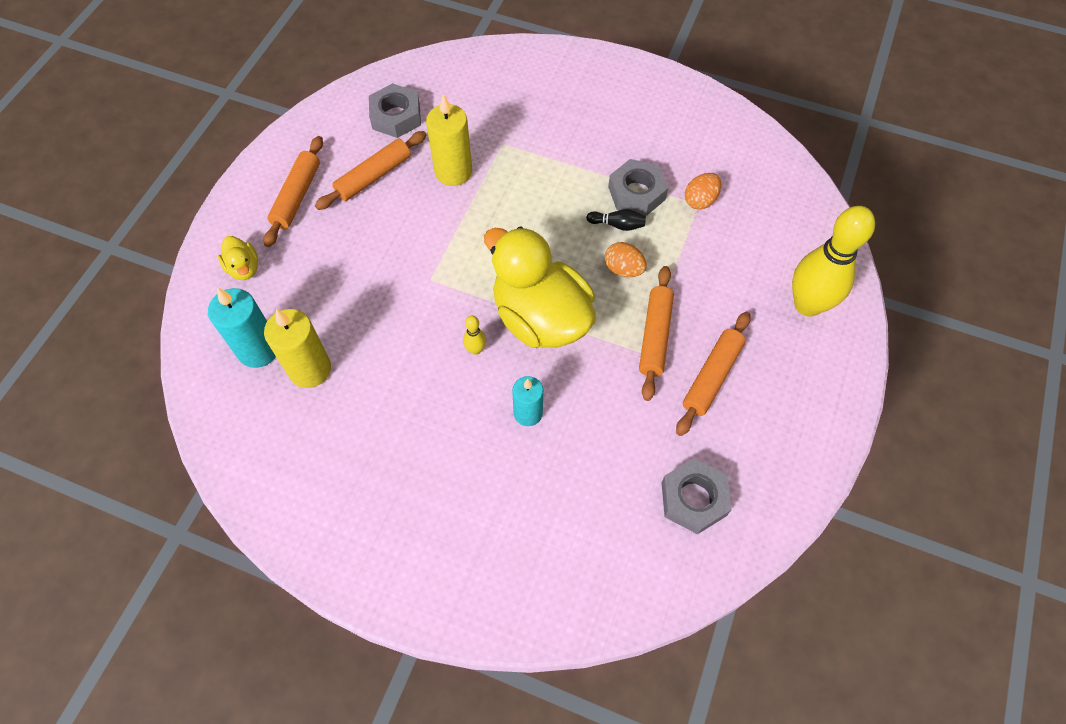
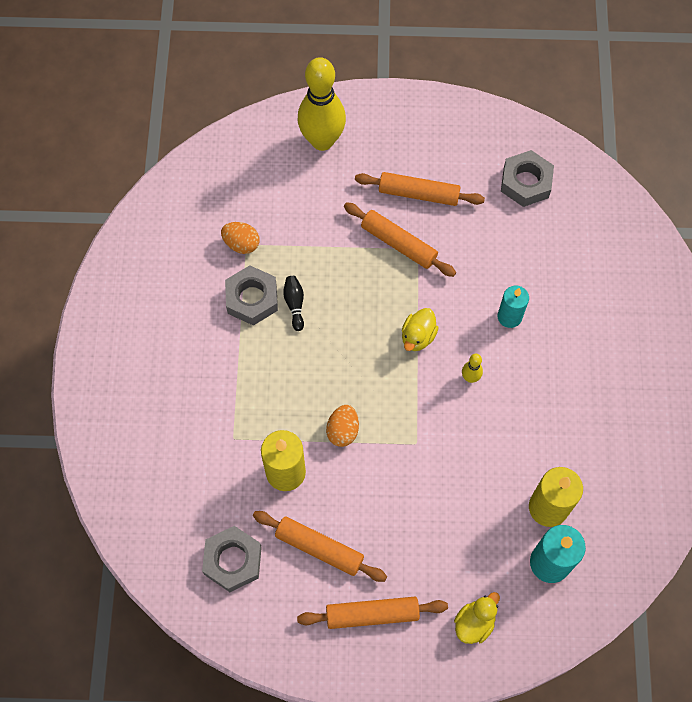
camera: 110 degrees left, 5 degrees up
yellow duck [484,226,596,348] -> yellow duck [402,308,439,351], size x0.43
orange egg [605,242,647,277] -> orange egg moved to [326,405,359,447]
orange rolling pin [639,266,674,401] -> orange rolling pin turned 45 degrees clockwise [344,202,456,277]

